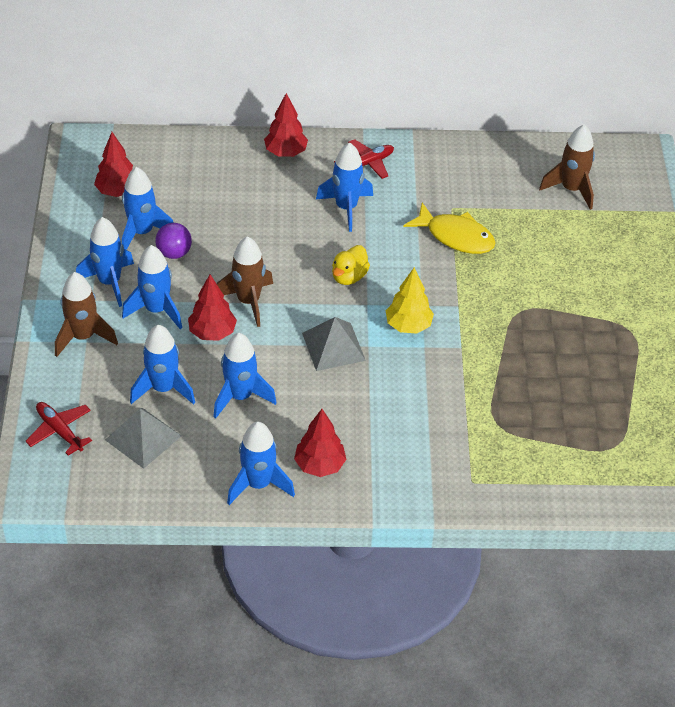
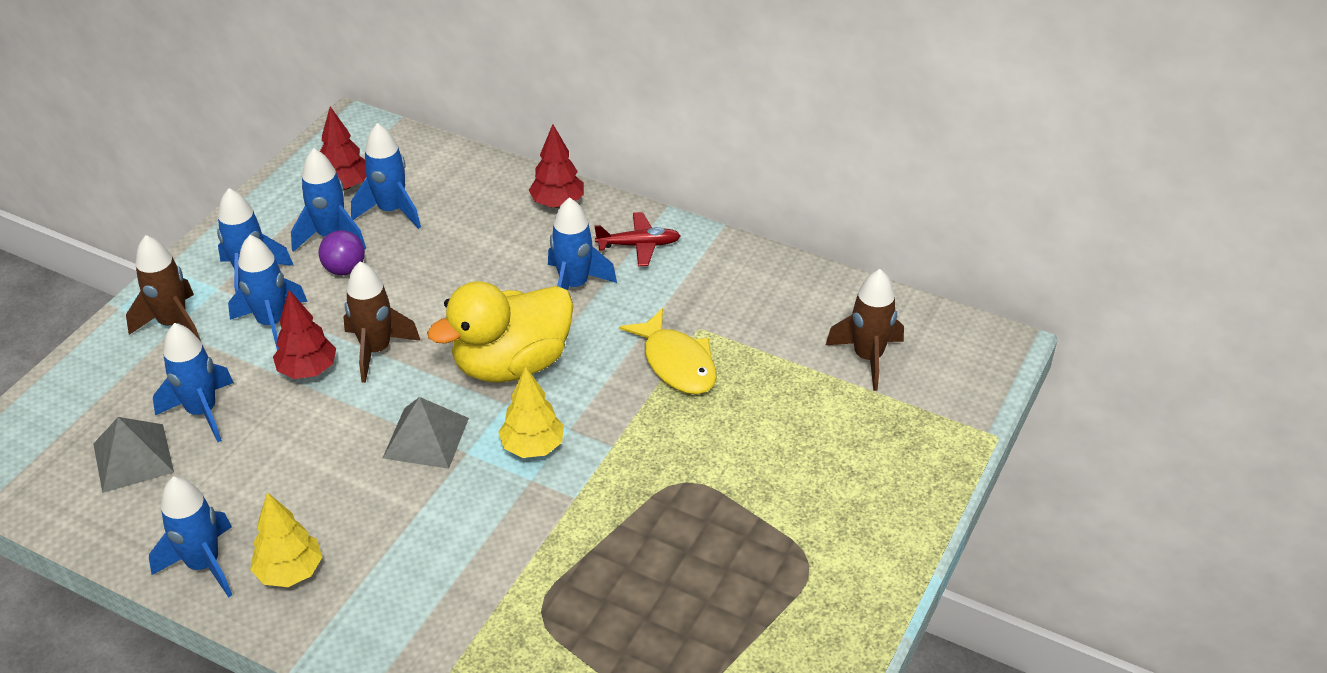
camera: 30 degrees right, 5 degrees down
red plane [25,402,92,456] -> none
blue rocket [213,333,277,419] -> blue rocket moved to [351,123,421,229]
red tree [294,409,347,477] -> yellow tree [250,492,322,587]
yellow duck [332,245,370,285] -> yellow duck [427,281,573,383], size x2.12

